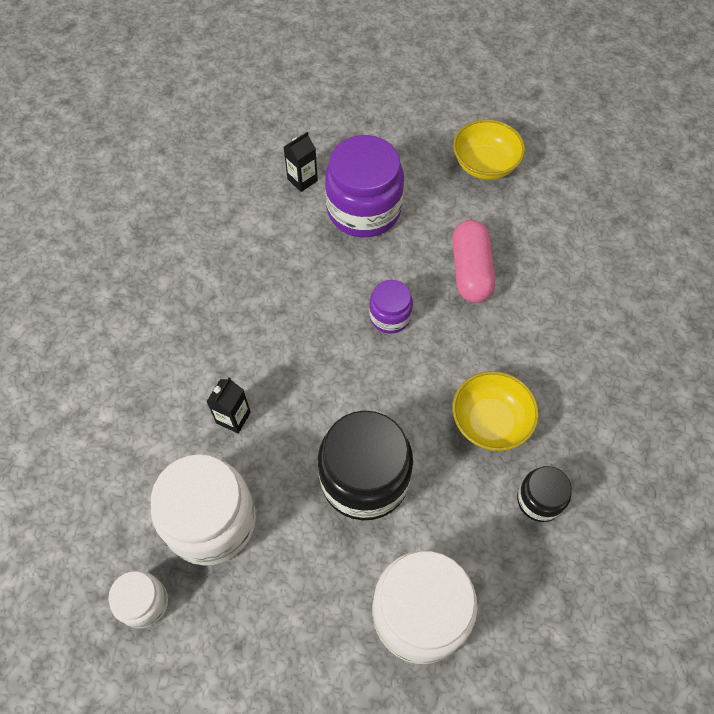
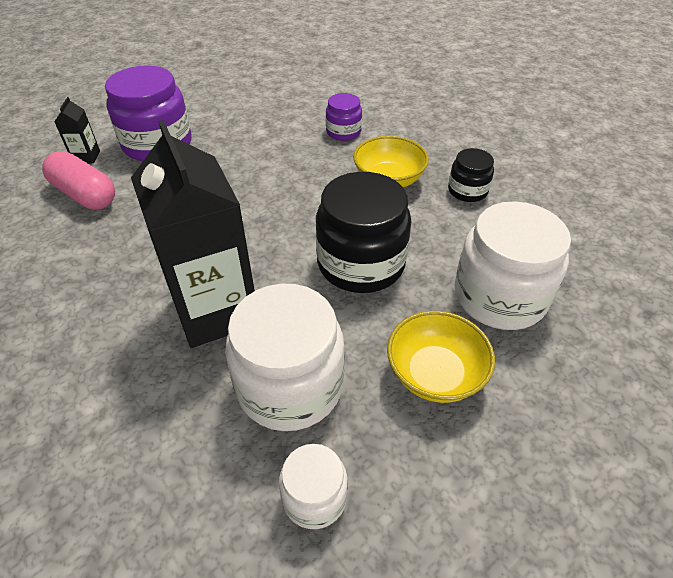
camera: 50 degrees left, 15 degrees down
black carton [206,377,251,433] -> black carton [131,120,255,348], size x2.46
purple jar [369,280,413,334] -> purple jar moved to [326,93,362,141]
pink capsule [452,220,495,303] -> pink capsule moved to [42,151,115,210]
yellow bowl [453,119,525,180] -> yellow bowl moved to [387,311,495,403]

